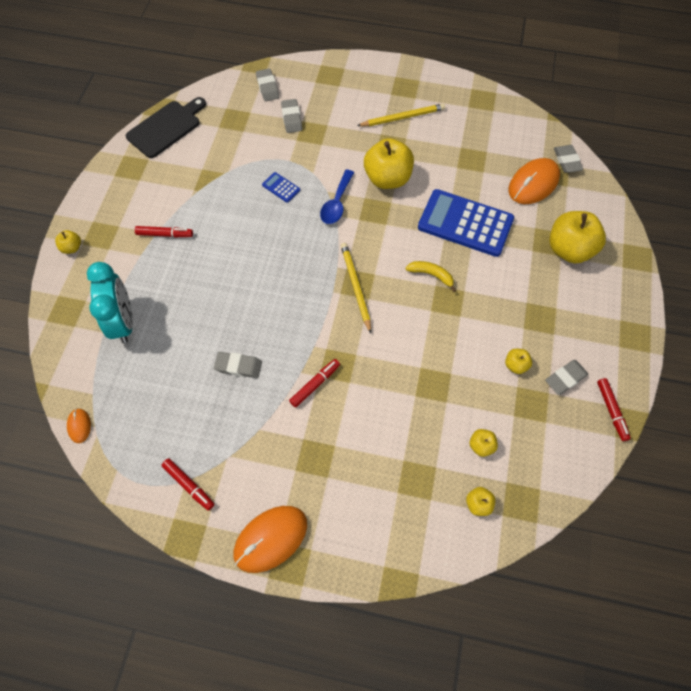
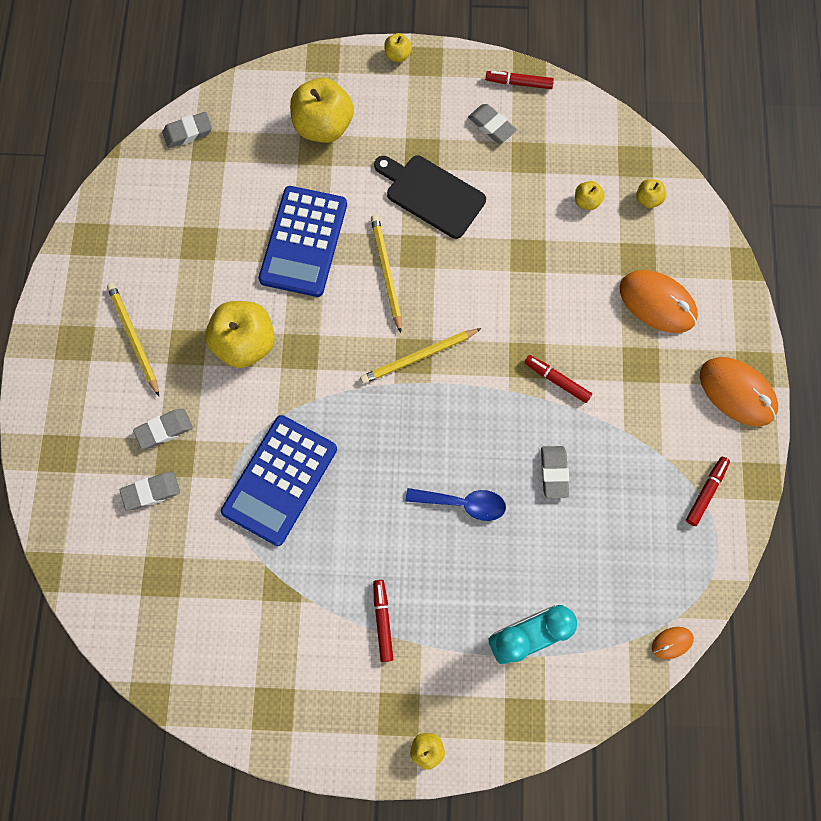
camera: 100 degrees left, 10 degrees up
black cutting board [126,97,206,158] -> black cutting board moved to [374,155,486,239]
grey eraser [256,68,279,101] -> grey eraser moved to [133,409,193,449]
blue calculator [262,172,300,203] -> blue calculator [221,415,337,546], size x2.42
blue spoon [320,170,354,224] -> blue spoon moved to [406,488,506,521]
yellow banana [406,261,456,292] -> yellow pencil [371,215,402,333]
yellow apple [505,349,532,374] -> yellow apple moved to [384,33,412,62]
orange mouse [509,158,560,204] -> orange mouse moved to [620,270,698,333]
red marker [597,378,631,441] -> red marker turned 150 degrees counterclockwise [485,71,554,89]

